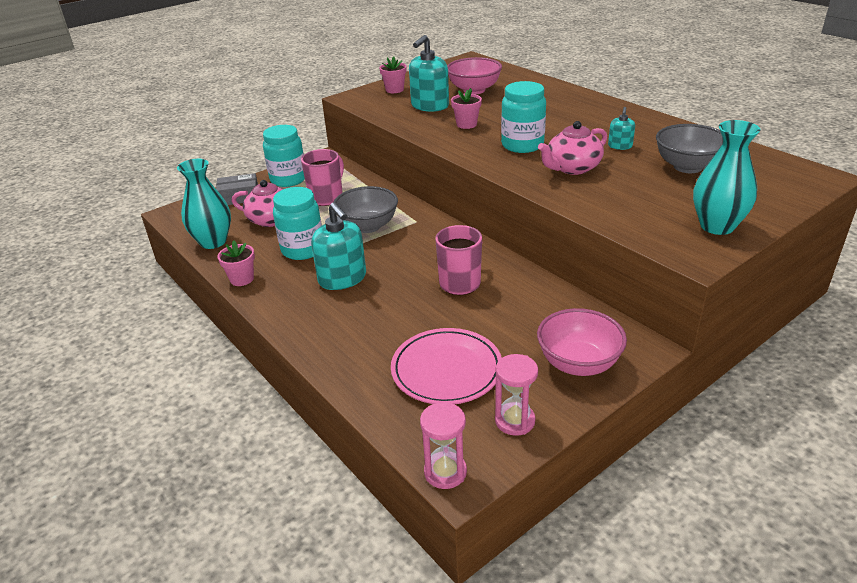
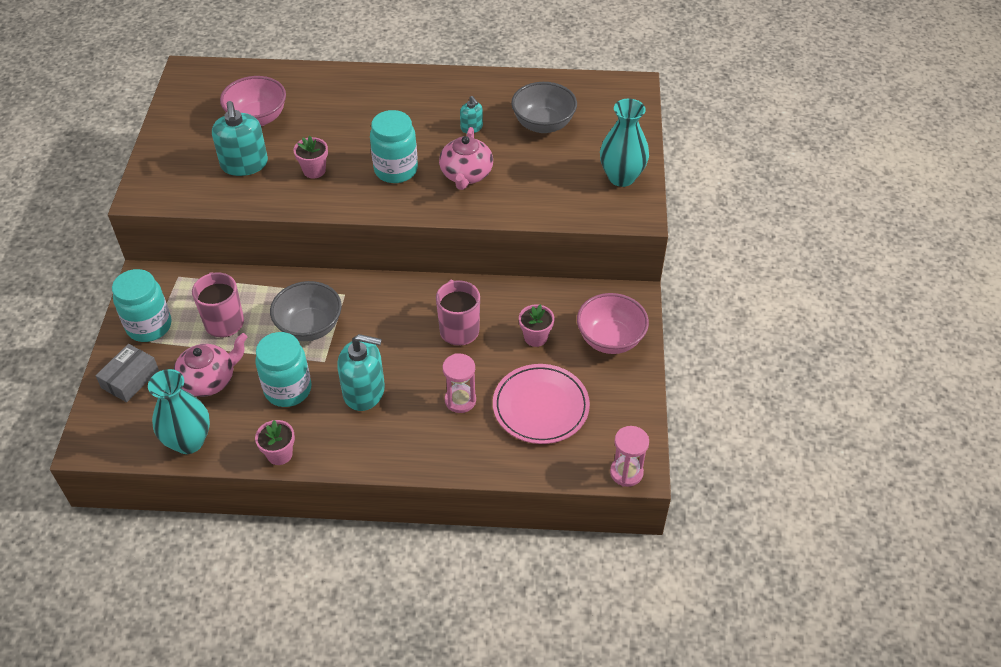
camera: 50 degrees left, 15 degrees up
pink flower pot [379,56,407,93] -> pink flower pot moved to [519,304,554,347]
pink hourglass [495,354,538,436] -> pink hourglass moved to [442,353,476,413]

